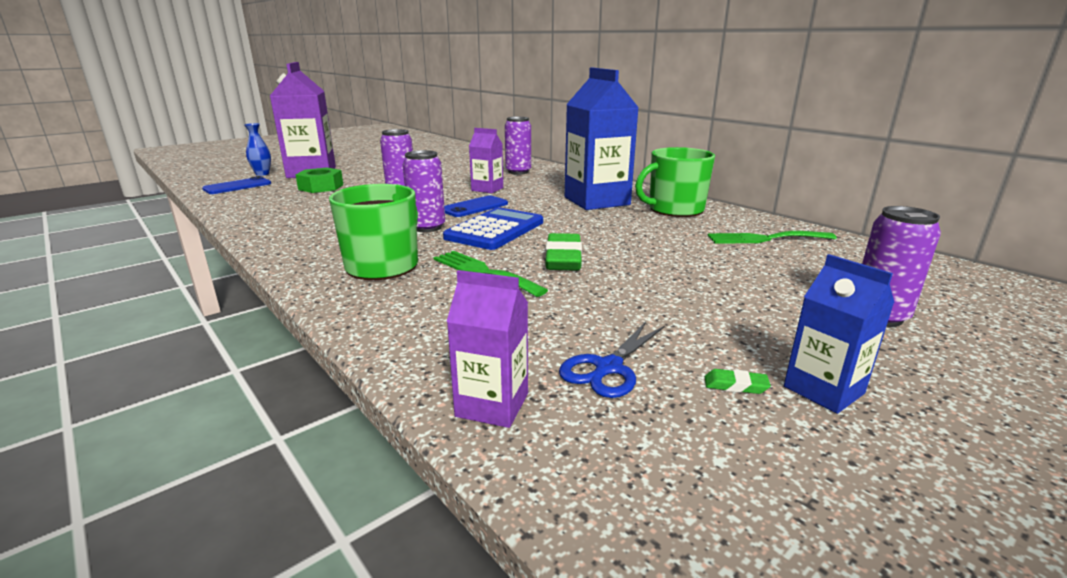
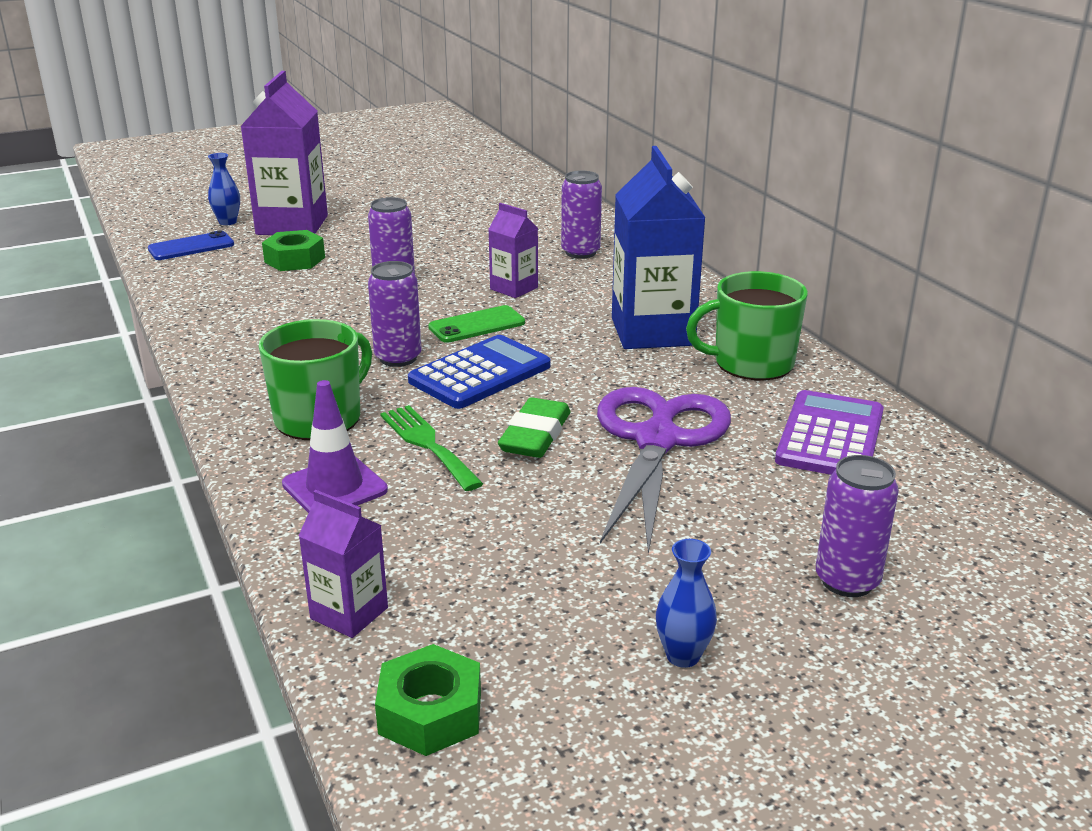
camera: 15 degrees right, 5 degrees up
blue phone [444,195,508,217] -> green phone [428,305,525,343]
blue scissors [559,322,665,398] -> none
green eraser [705,369,771,394] -> none
green fork [707,231,837,244] -> purple calculator [775,390,884,475]
blue carton [784,254,895,414] -> blue vase [656,539,717,668]
none -> purple traffic cone [282,380,388,513]
none -> green nut [375,644,481,756]
none -> purple scissors [597,387,731,554]

